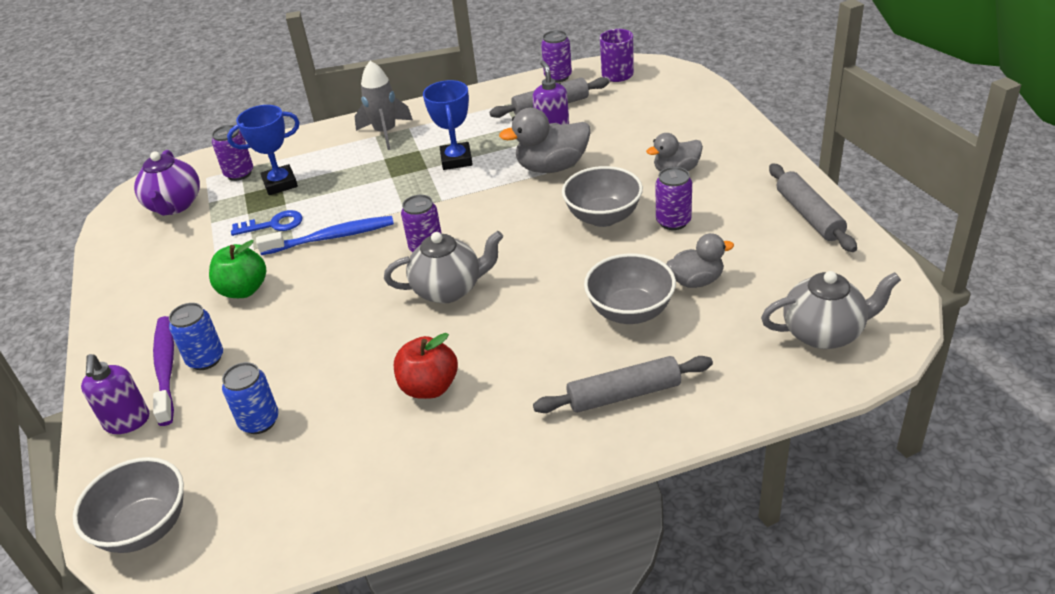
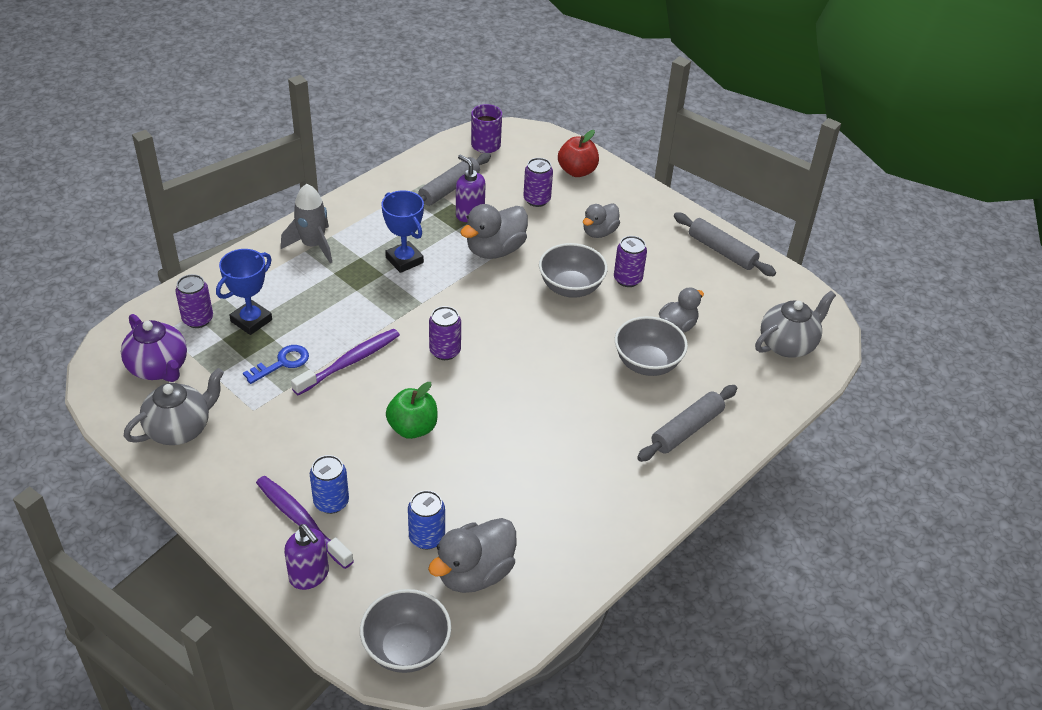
camera: 35 degrees left, 5 degrees up
green apple [209,240,266,298] -> green apple moved to [386,382,438,439]
blue toothbrush [256,216,394,255] -> purple toothbrush [291,329,400,395]
grey teapot [384,231,503,304] -> grey teapot moved to [124,368,224,445]
red apple [394,333,458,399] -> red apple moved to [558,130,599,177]
purple can [541,30,572,82] -> purple can moved to [523,158,553,207]
none -> grey duck [428,518,516,593]

